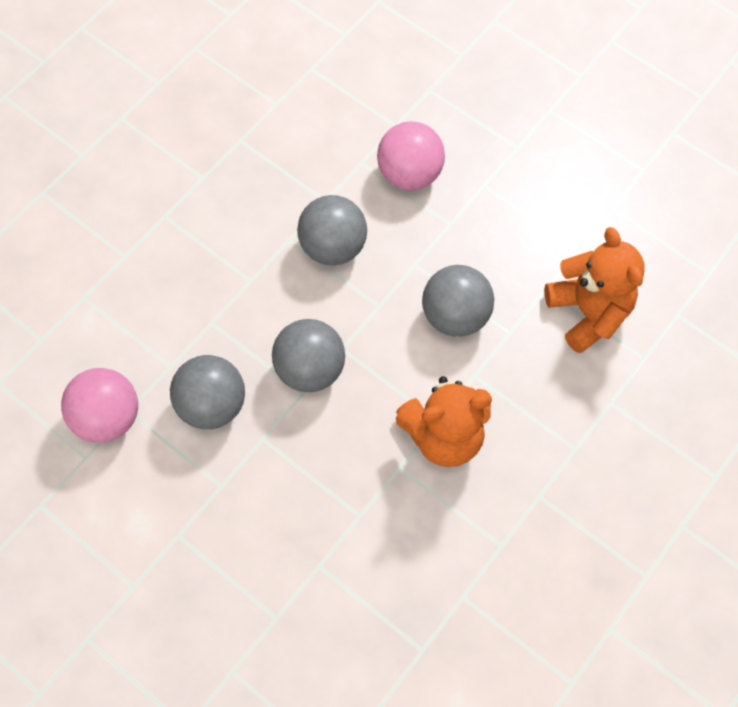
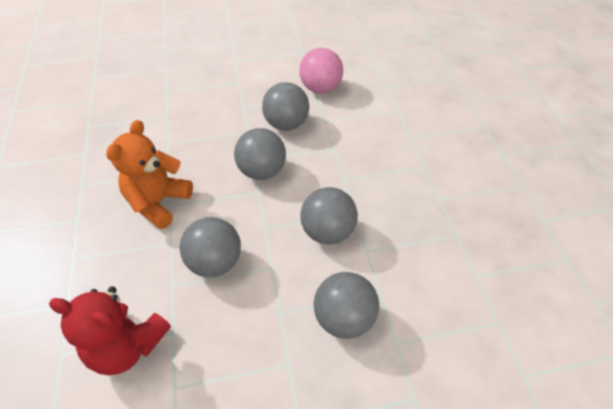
camera: 130 degrees right, 15 degrees down
pink ball [377,121,445,190] -> grey ball [314,272,379,339]
orange teddy bear [545,227,645,353] -> red teddy bear [49,286,171,375]

